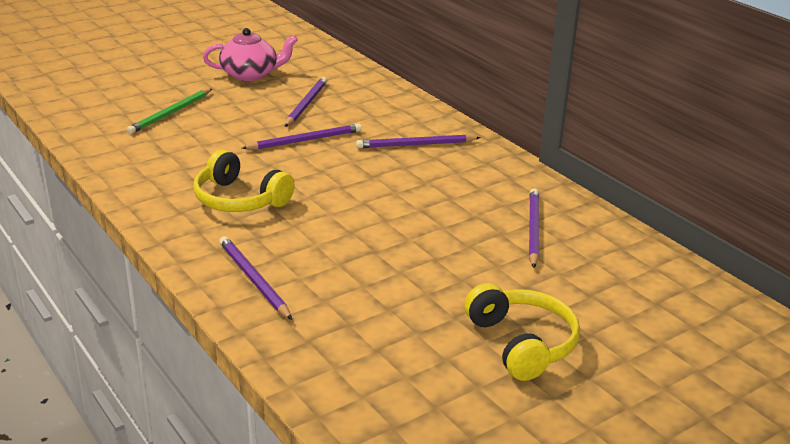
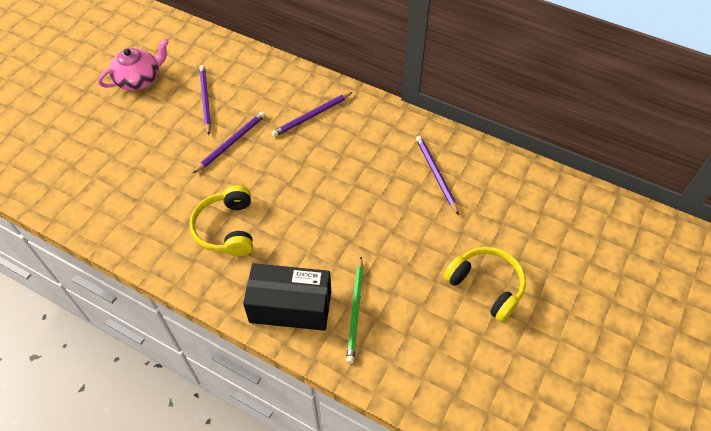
camera: 25 degrees left, 25 degrees up
green pencil [126,89,212,134] -> green pencil moved to [346,257,363,364]
yellow headphones [193,150,294,212] -> yellow headphones turned 75 degrees clockwise [189,185,253,256]
purple pencil [219,236,292,320] -> black box [243,263,331,331]

